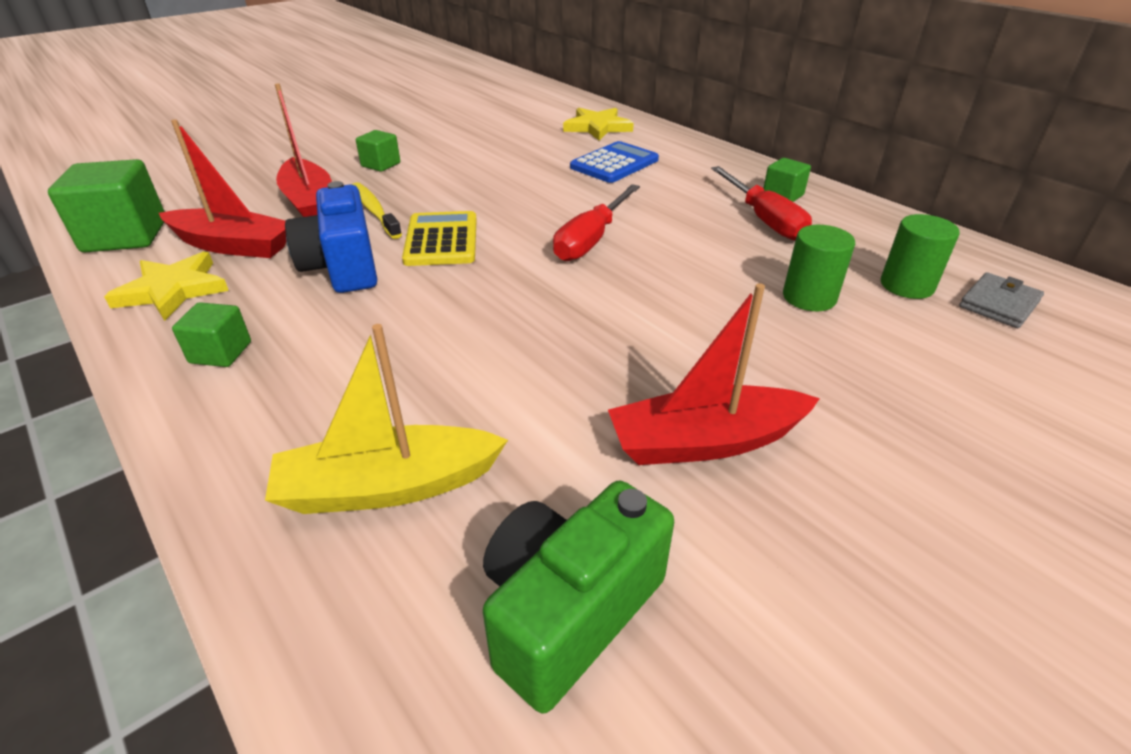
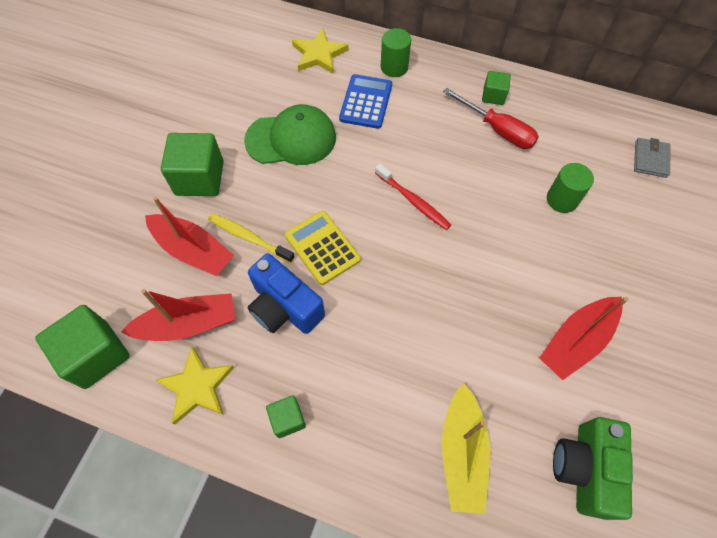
camera: 30 degrees left, 25 degrees up
yellow boat [265,324,508,514] -> yellow boat turned 45 degrees counterclockwise [442,383,490,513]
green cube [356,130,400,172] -> green cube [161,133,224,196], size x1.86
red screwdriver [553,184,640,261] -> red toothbrush [375,164,451,230]
green cylinder [881,214,960,299] -> green cylinder moved to [381,28,411,77]
none -> green cap [244,104,336,165]

